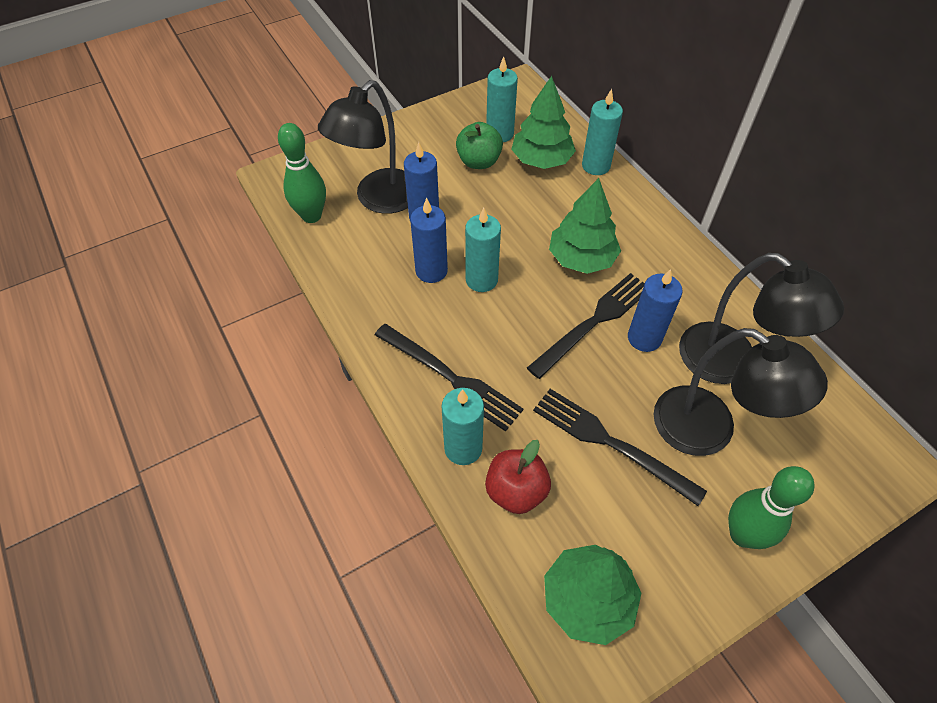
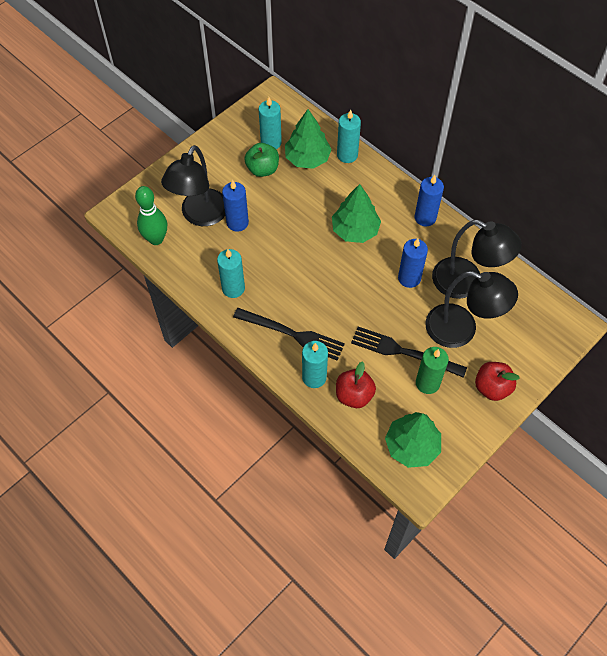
camera: 15 degrees left, 5 degrees up
blue candle [410,198,448,283] -> blue candle moved to [415,175,444,227]
turquoise candle [465,207,501,292] -> turquoise candle moved to [217,249,245,298]
black fork [527,273,645,379] -> none
green bowling pin [728,466,815,549] -> red apple [475,362,520,401]
none -> green candle [416,347,449,394]

